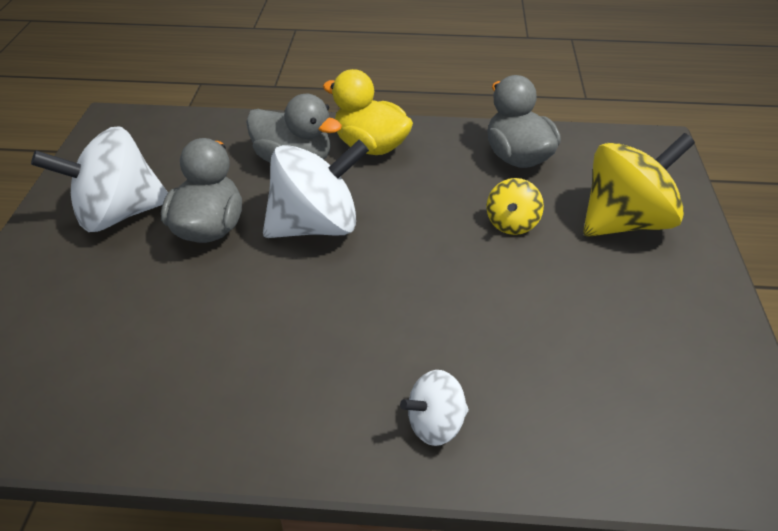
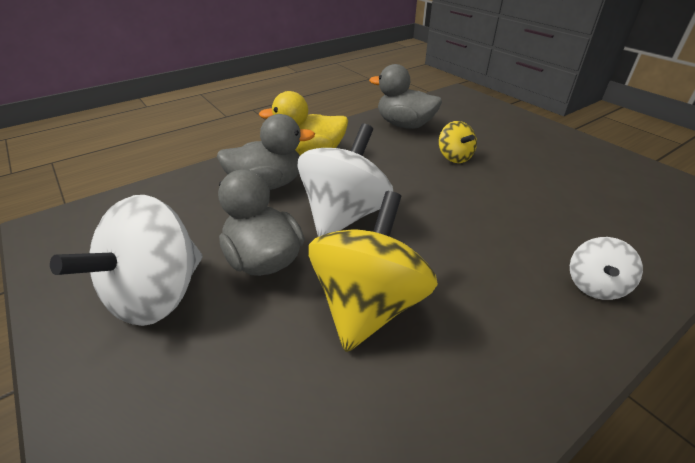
camera: 40 degrees left, 5 degrees down
yellow spinning top [583,133,695,237] -> yellow spinning top moved to [309,191,438,352]

